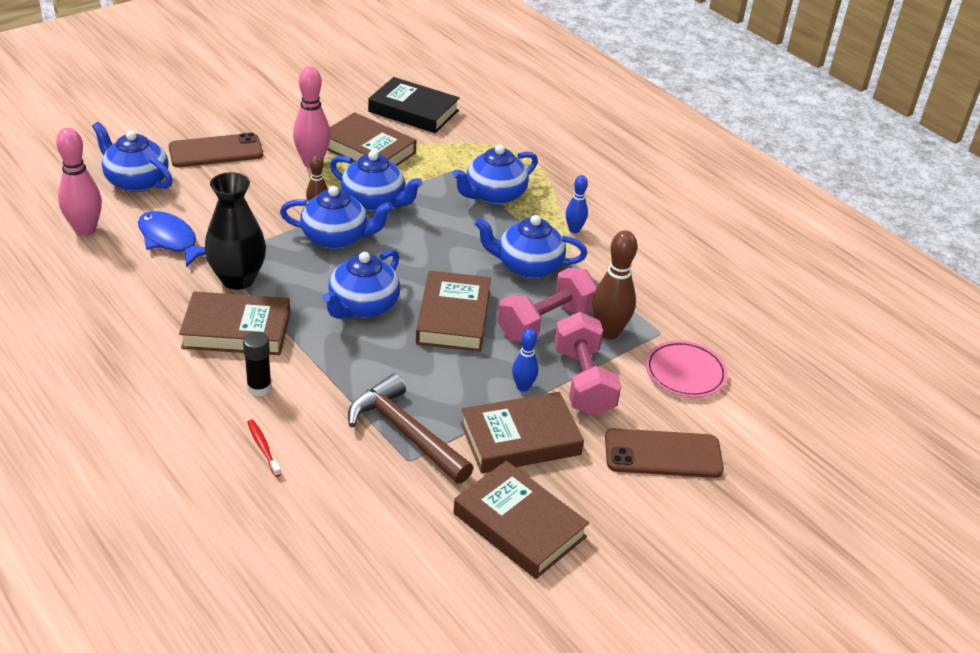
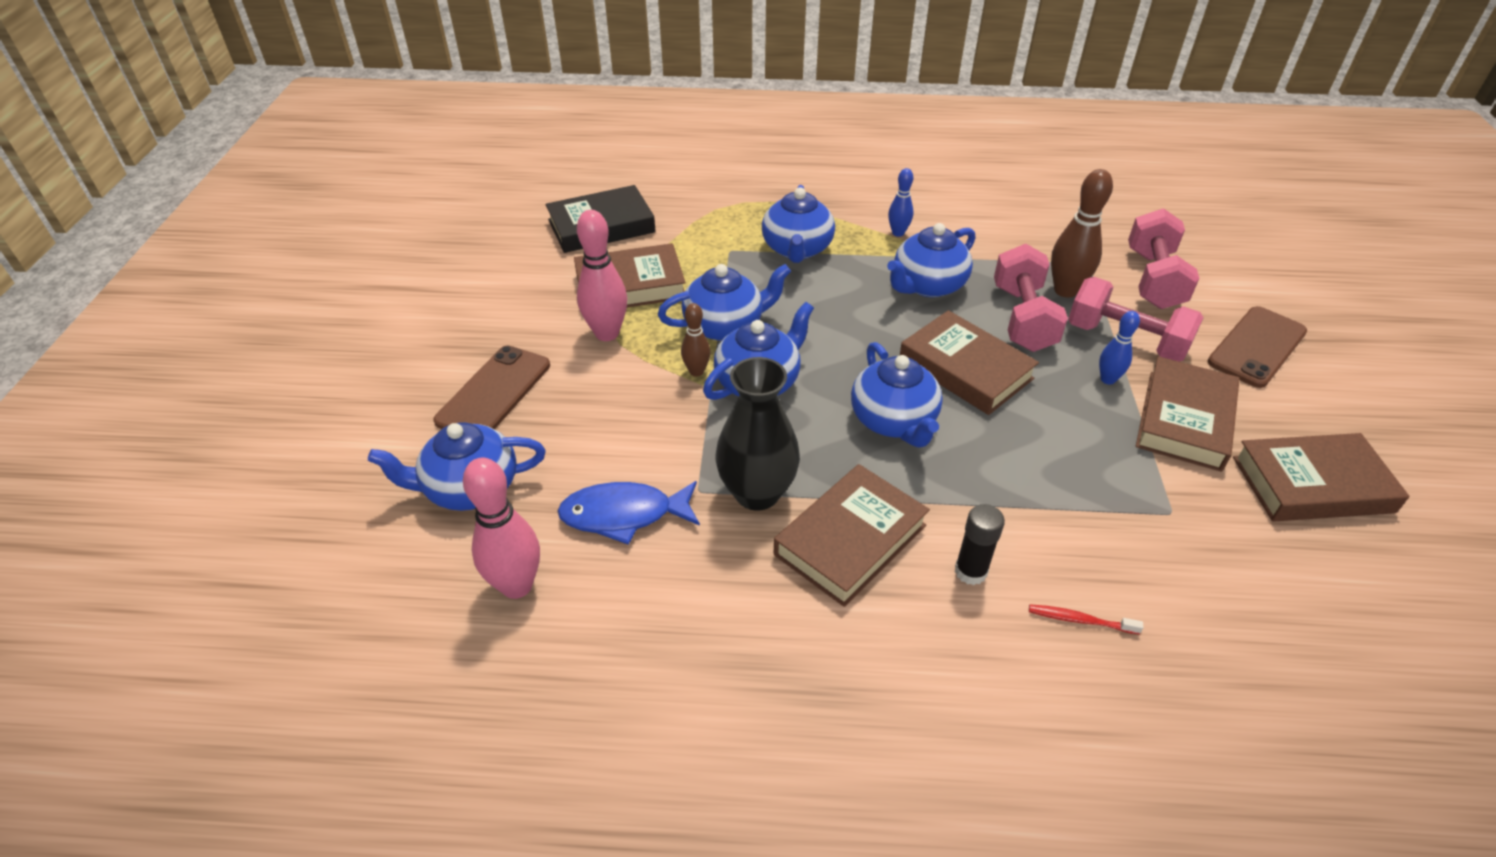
camera: 45 degrees left, 5 degrees up
brown hammer [348,373,473,484] -> none
pink plate [645,341,728,397] -> pink dumbbell [1128,208,1199,309]

